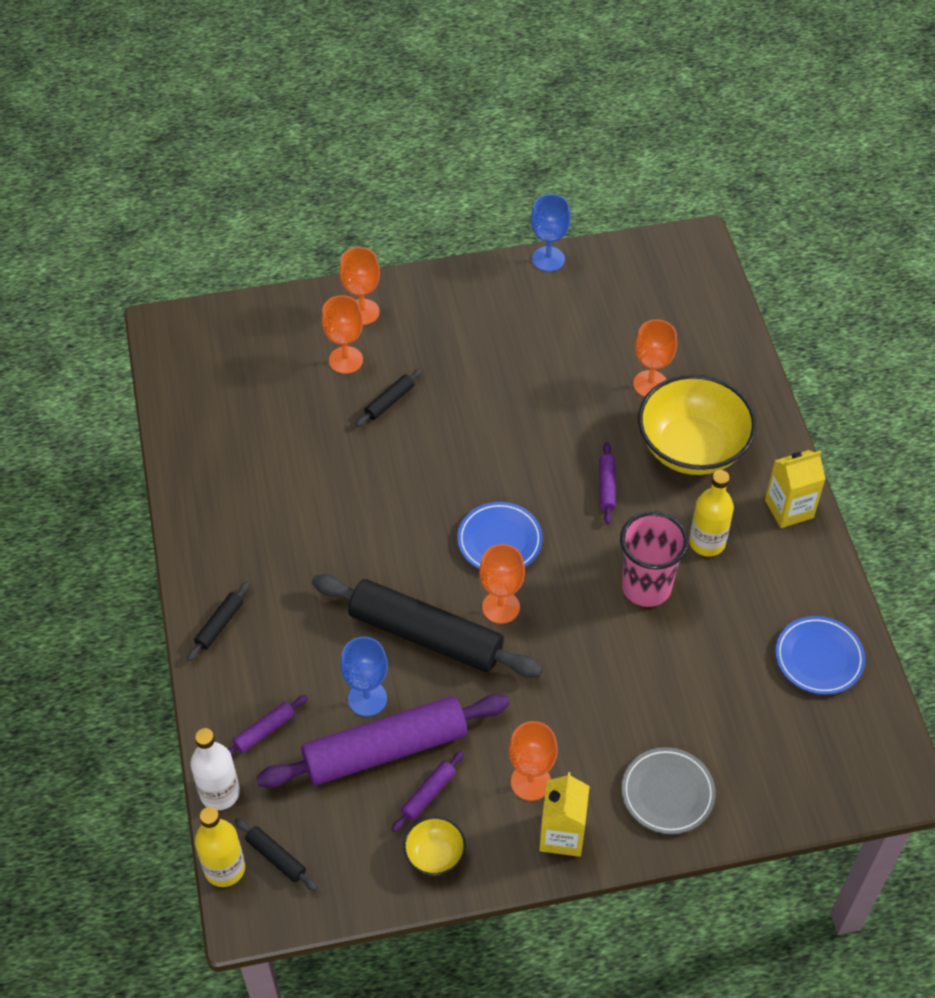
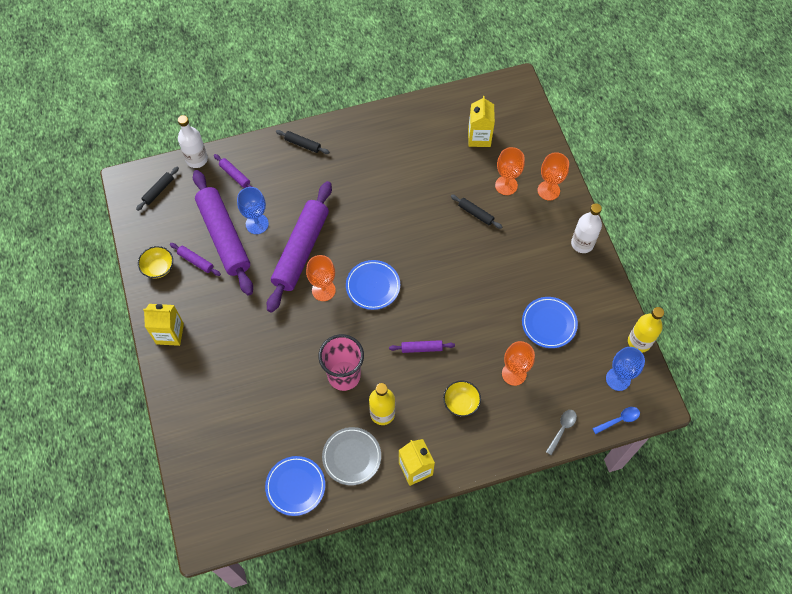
camera: 85 degrees right, 10 degrees up
yellow bottle [195,807,245,887] -> yellow bottle moved to [628,307,664,353]
black rolling pin [312,574,543,678] -> purple rolling pin [267,181,332,313]
orange goblet [509,721,558,801] -> none
blue goblet [531,194,571,272] -> blue goblet moved to [606,347,645,391]
grey plate [622,747,716,834] -> grey plate moved to [322,427,381,485]
yellow bowl [638,374,756,475] -> yellow bowl [443,381,481,417], size x0.46
none -> yellow carton [468,96,495,147]
none -> blue plate [522,297,578,348]
none -> grey spoon [546,410,577,455]
none -> white bottle [571,203,602,253]
none -> blue spoon [592,407,640,434]

